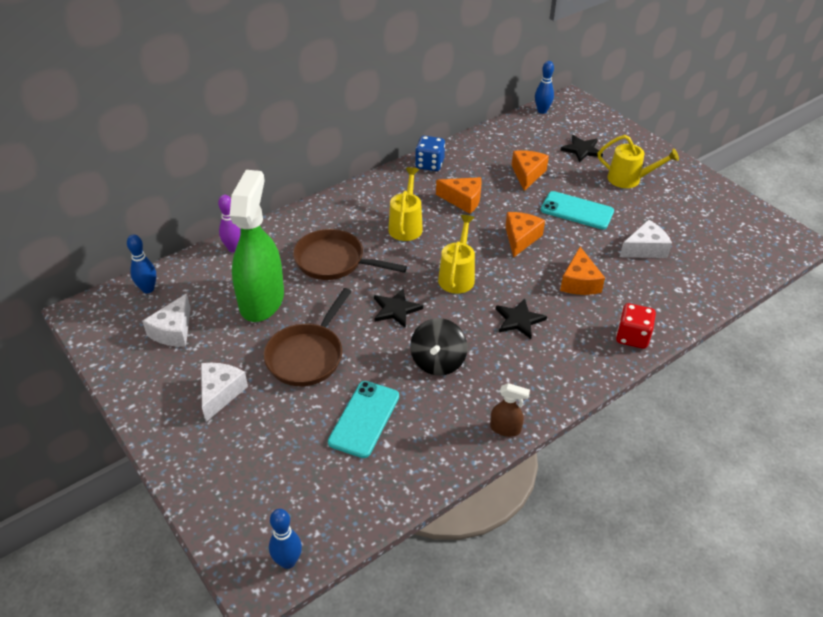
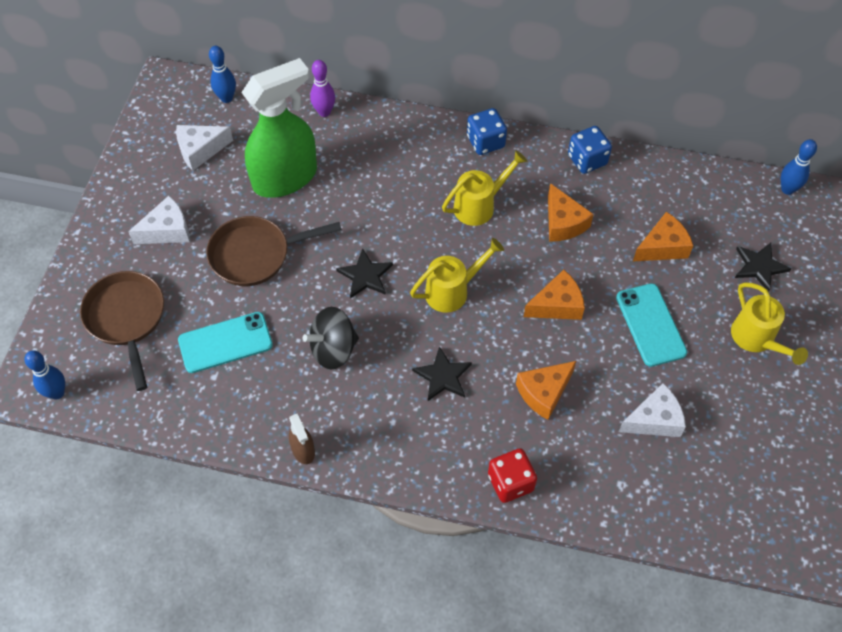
camera: 50 degrees right, 15 degrees up
brown pan [293,229,407,280] -> brown pan moved to [80,271,164,391]
white cheese [620,220,672,258] -> white cheese turned 45 degrees counterclockwise [619,383,686,437]
none -> blue dice [467,108,507,155]

